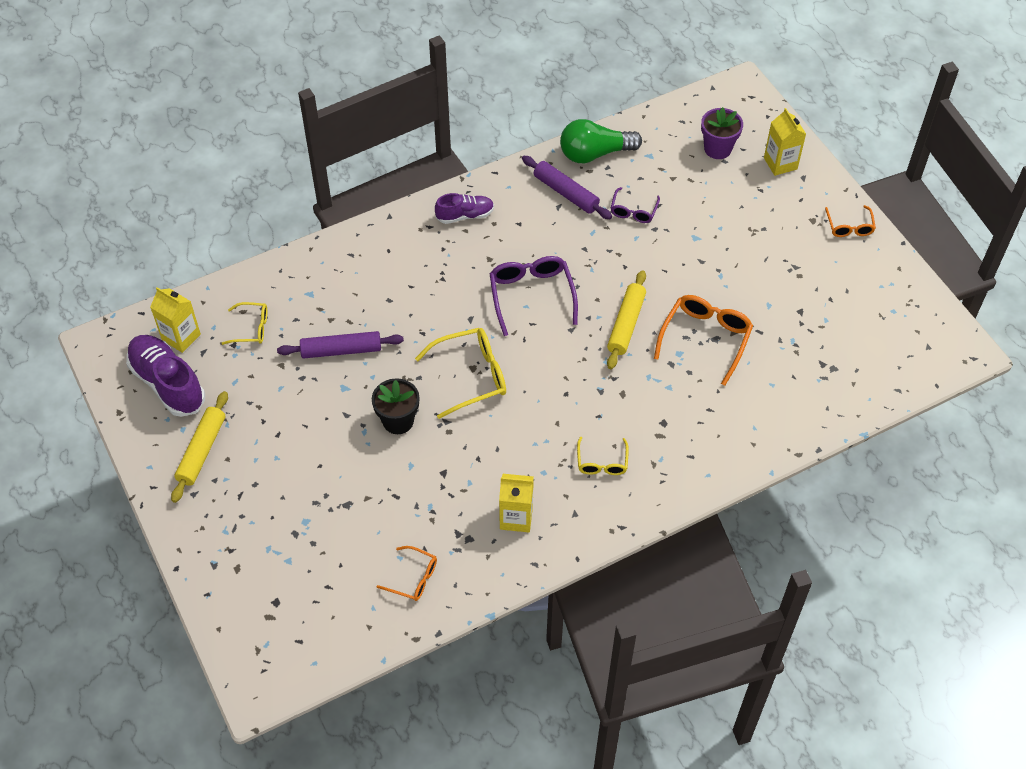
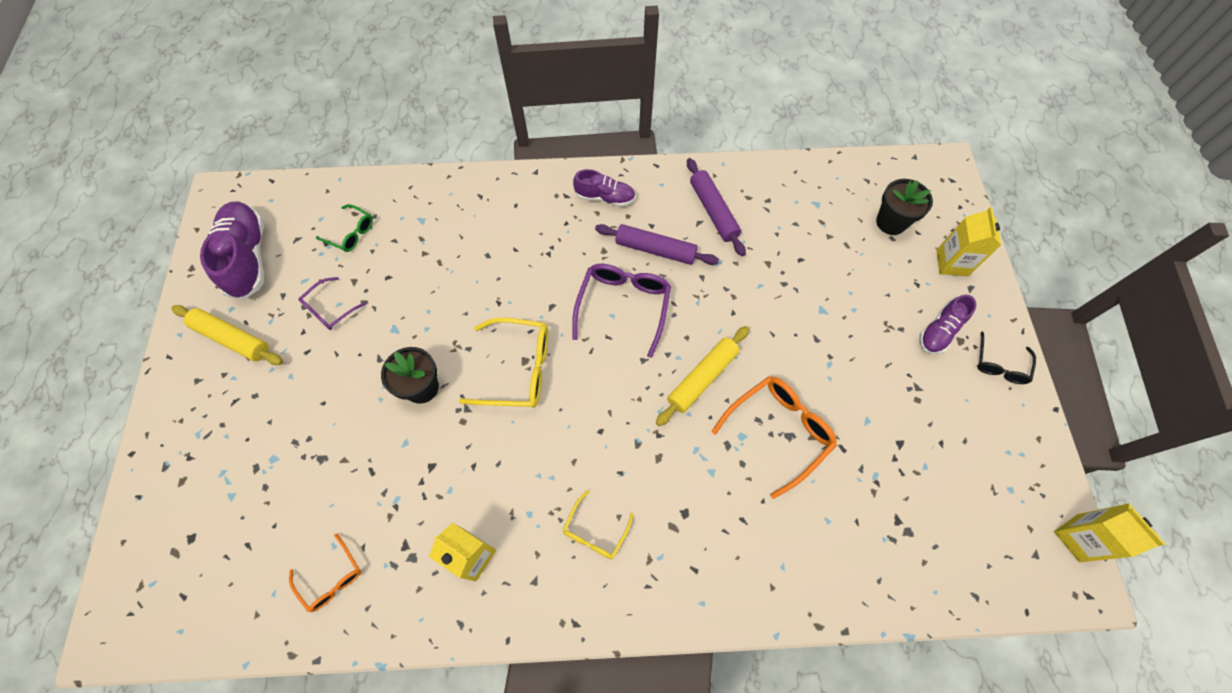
camera: 25 degrees right, 10 degrees up
yellow carton [150,287,201,353] -> yellow carton moved to [1054,503,1165,562]
yellow rolling pin [171,391,228,503] -> yellow rolling pin turned 75 degrees clockwise [171,305,283,365]
yellow glasses [221,302,267,345] -> green glasses [316,204,373,252]
purple rolling pin [277,331,404,359] -> purple rolling pin moved to [595,224,719,265]
green light bulb [560,119,642,163] -> none
purple glasses [611,187,660,223] -> purple glasses moved to [298,277,366,330]
purple flower pot [701,107,743,159] -> black flower pot [876,179,933,235]
orange glasses [825,205,876,237] -> black glasses [977,332,1036,384]
none -> purple shoe [919,295,976,354]

